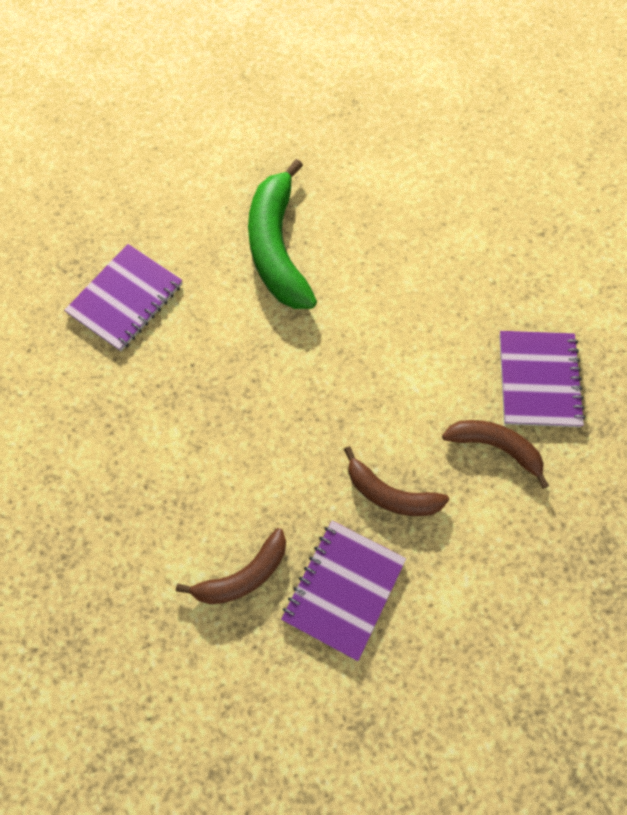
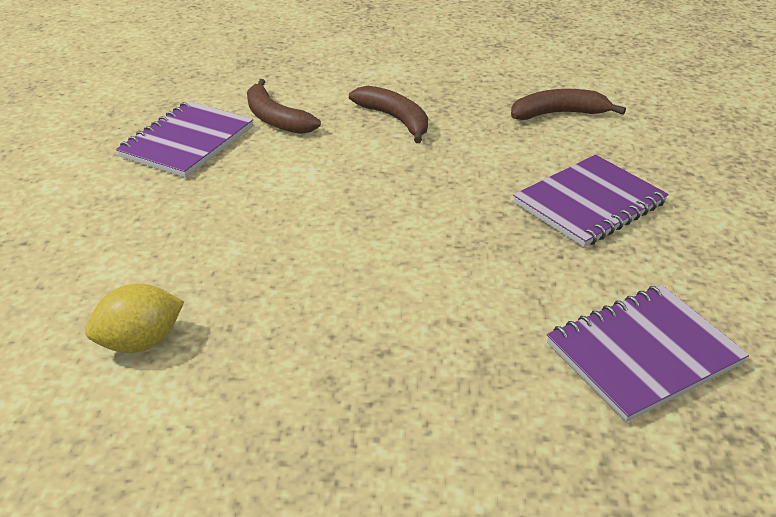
camera: 155 degrees left, 30 degrees down
green banana [248,159,317,309] -> none
purple notebook [281,521,406,661] -> purple notebook moved to [513,155,669,247]
none -> yellow lemon [85,284,184,353]

